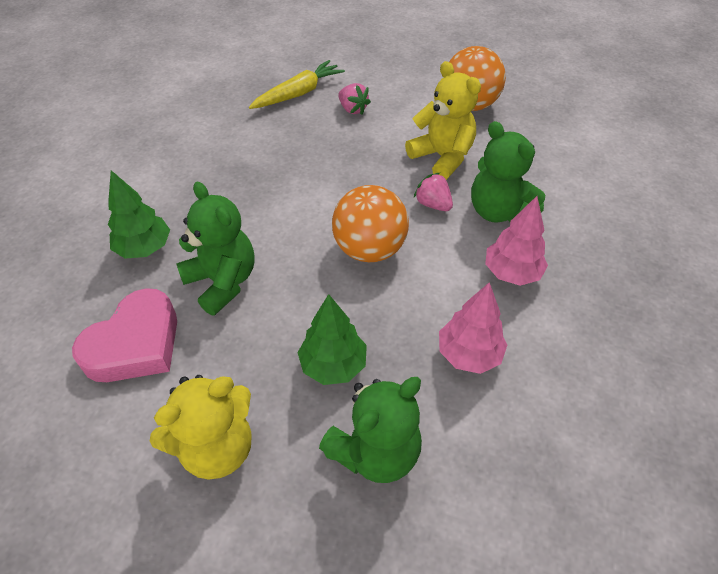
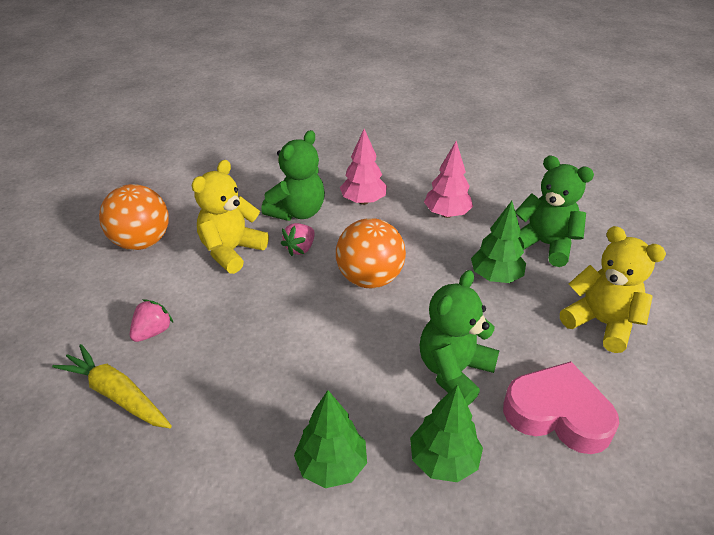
camera: 105 degrees left, 10 degrees down
none -> green tree [294,390,367,488]

